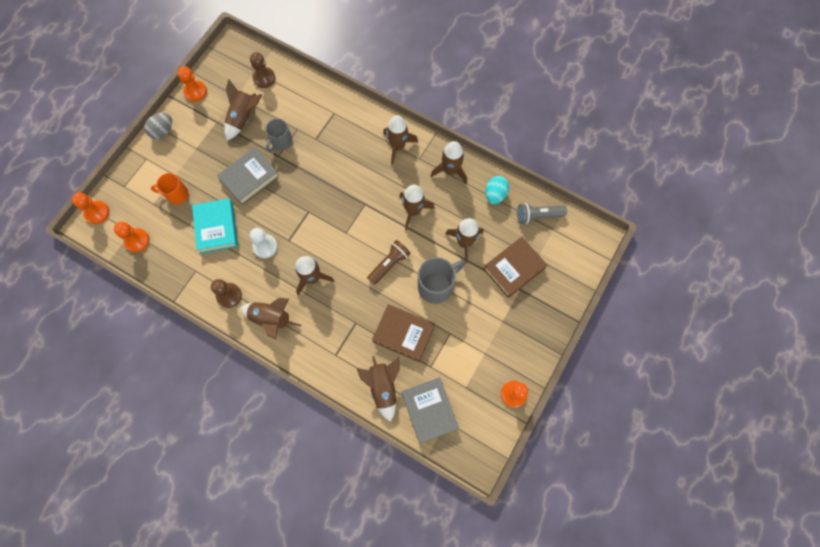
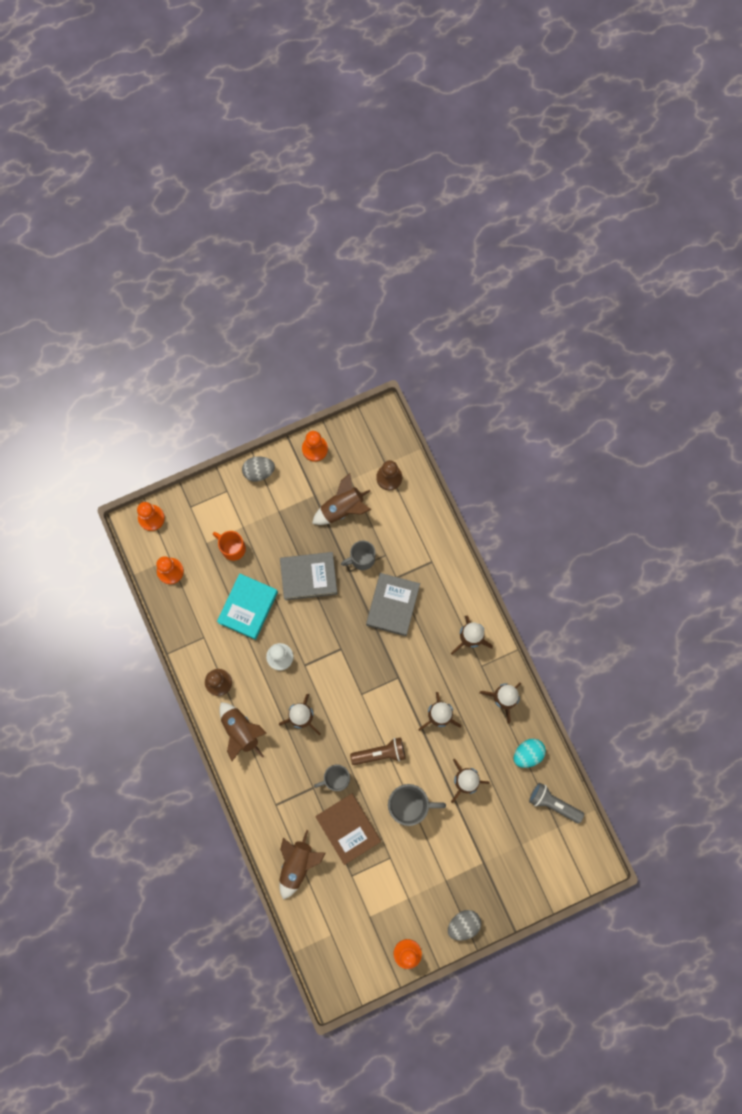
camera: 35 degrees right, 5 degrees up
grey book [401,377,459,443] -> grey book moved to [366,573,420,636]
brown book [483,237,547,298] -> none
none -> grey mug [314,765,350,791]
none -> grey egg [448,910,481,941]

